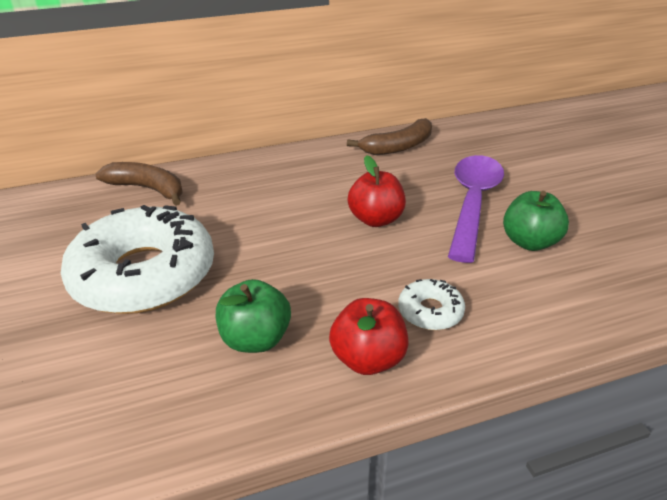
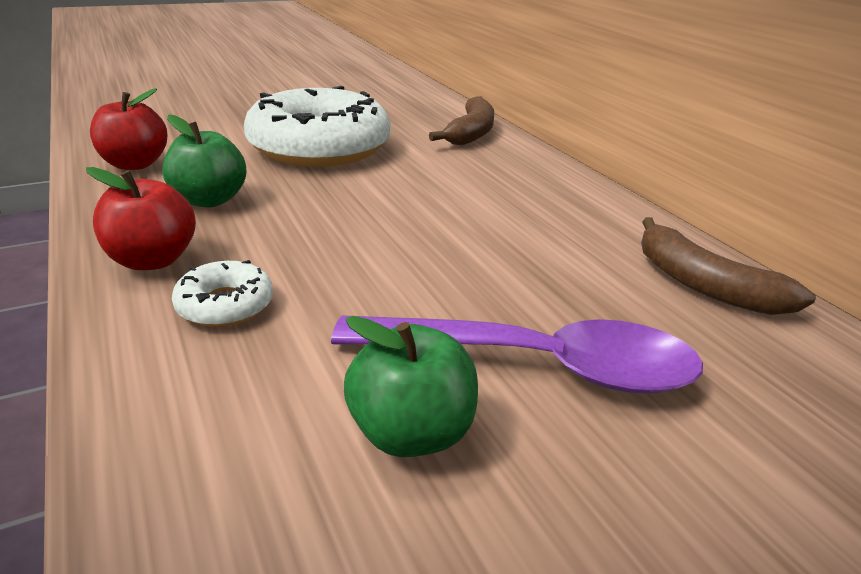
camera: 80 degrees right, 5 degrees down
red apple [347,155,406,227] -> red apple moved to [90,88,167,170]

